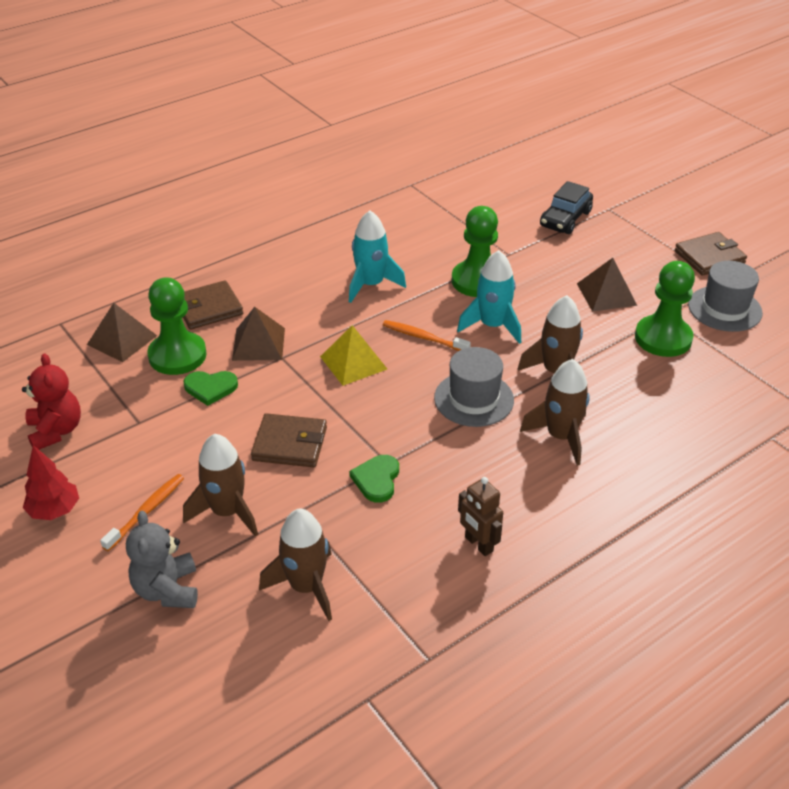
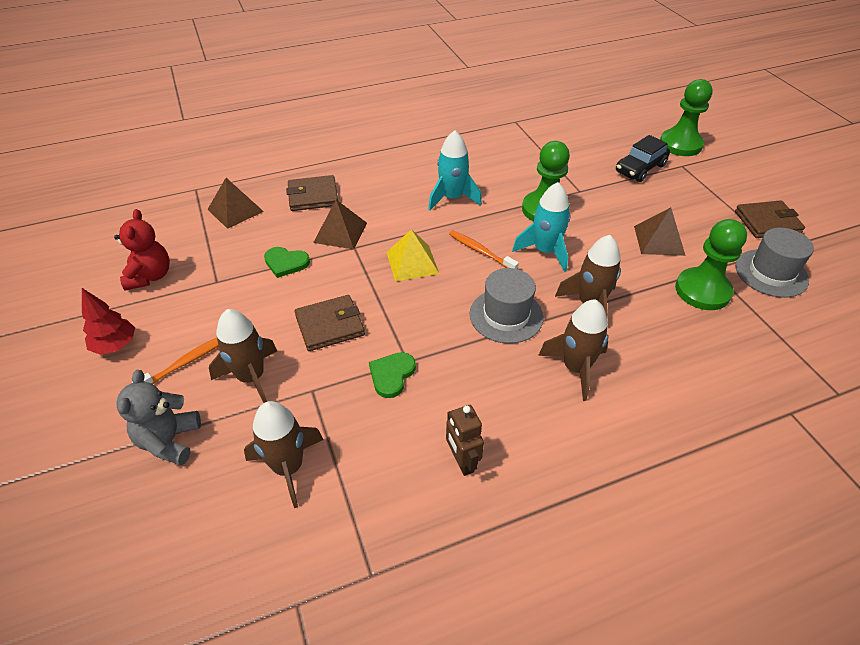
camera: 15 degrees right, 5 degrees up
green pawn [147,277,207,375] -> green pawn moved to [660,79,713,156]
brown wallet [251,413,327,468] -> brown wallet turned 45 degrees counterclockwise [294,295,365,351]

